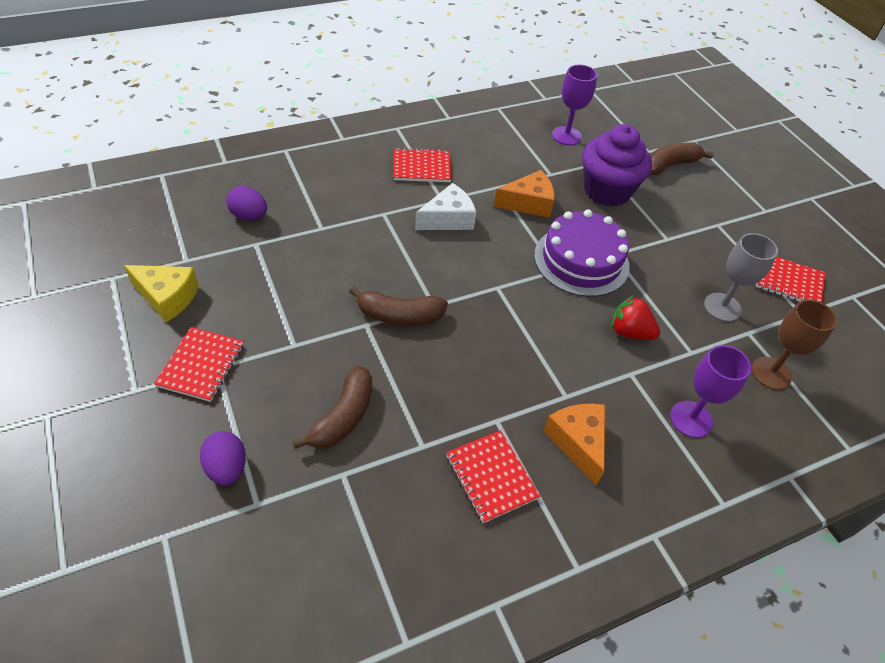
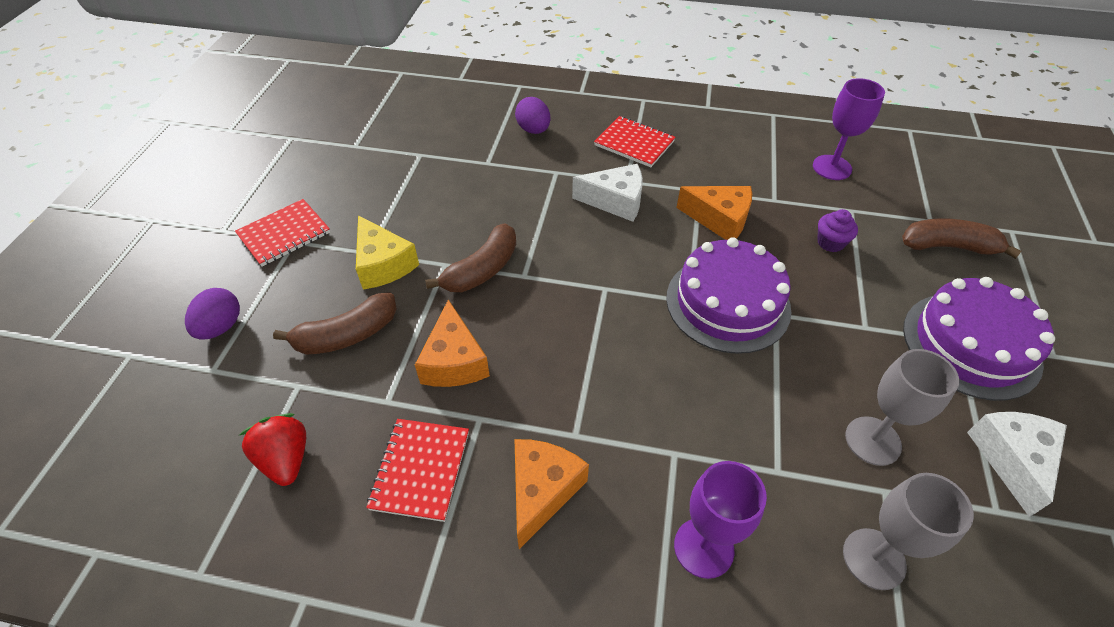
camera: 40 degrees right, 0 degrees up
yellow cheese [124,265,199,322] -> yellow cheese moved to [356,215,419,289]
purple egg [226,186,267,220] -> purple egg moved to [515,97,551,134]
brown banana [349,286,448,325] -> brown banana turned 90 degrees counterclockwise [425,223,516,292]
purple cupcake [582,124,652,207] -> purple cupcake [817,209,858,252], size x0.43
red strawberry [611,295,660,340] -> red strawberry moved to [240,413,306,486]
brown goblet [751,299,837,390] -> grey goblet [843,473,974,590]
red notebook [756,257,826,303] -> white cheese [967,412,1067,518]
none -> orange cheese [415,299,490,387]
none -> purple cake [903,277,1055,401]

